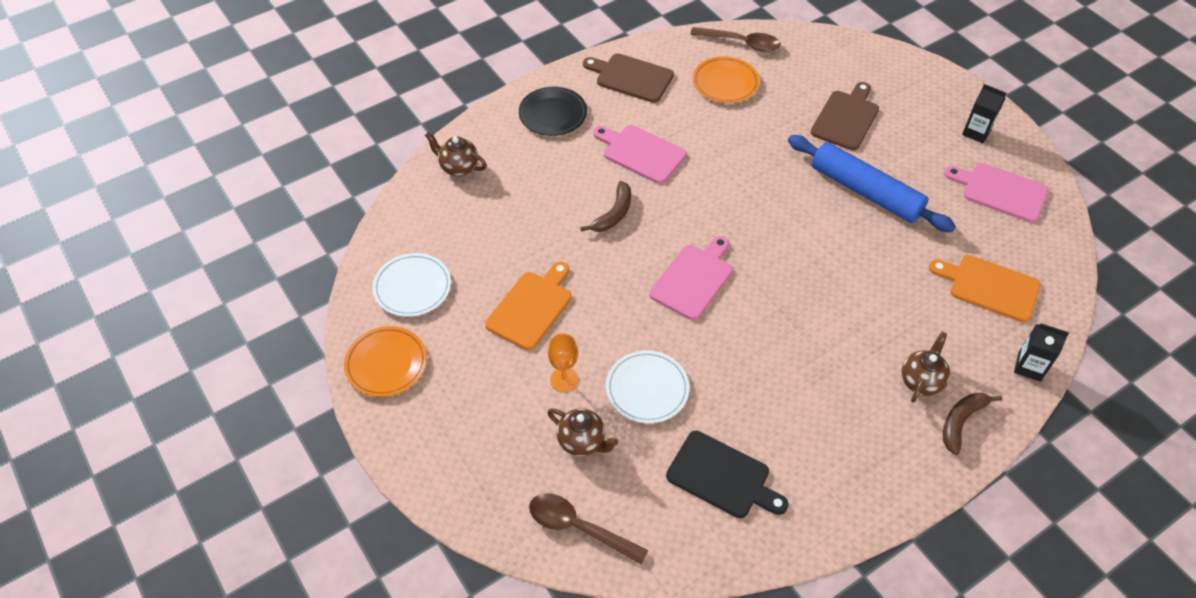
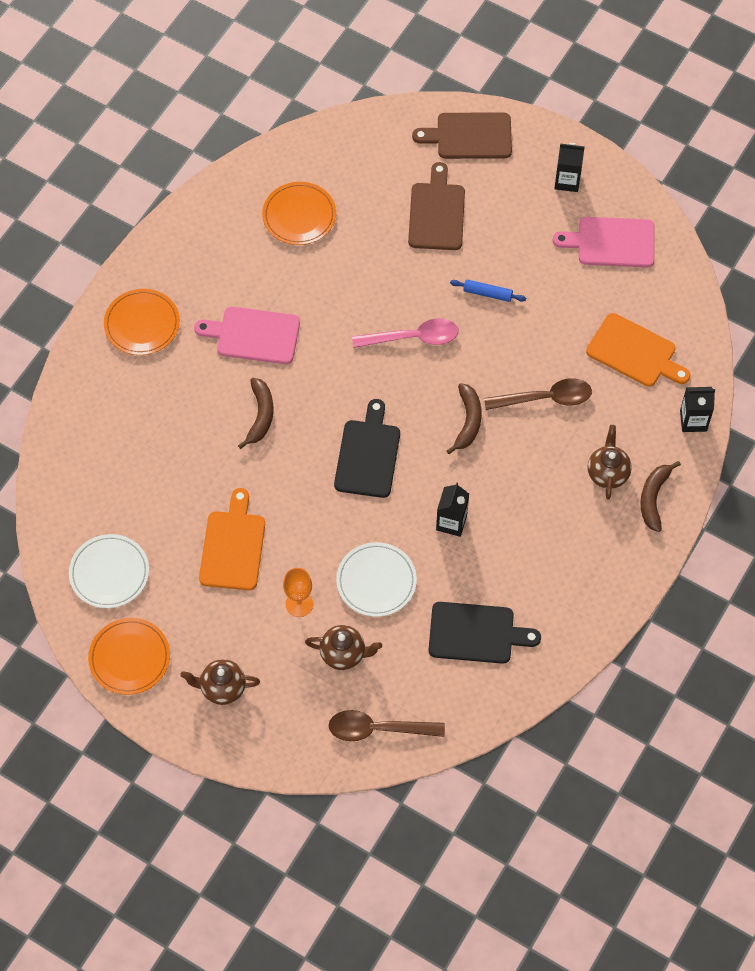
camera: 25 degrees left, 10 degrees up
brown teapot [425,132,487,176] -> brown teapot moved to [180,659,260,705]
black plate [519,87,587,136] -> orange plate [104,289,180,355]
brown cutting board [583,53,674,103] -> brown cutting board moved to [412,112,512,159]
pink cutting board [649,236,733,320] -> black cutting board [334,399,400,498]
brown spoon [690,27,780,52] -> brown spoon moved to [484,378,592,410]
blue rolling pin [788,135,956,232] -> blue rolling pin [450,279,526,302], size x0.40
orange cutting board [929,255,1041,322] -> orange cutting board turned 150 degrees counterclockwise [586,313,690,386]
none -> pink spoon [352,319,459,348]
none -> black carton [436,482,469,537]
none -> brown banana [447,383,482,454]

